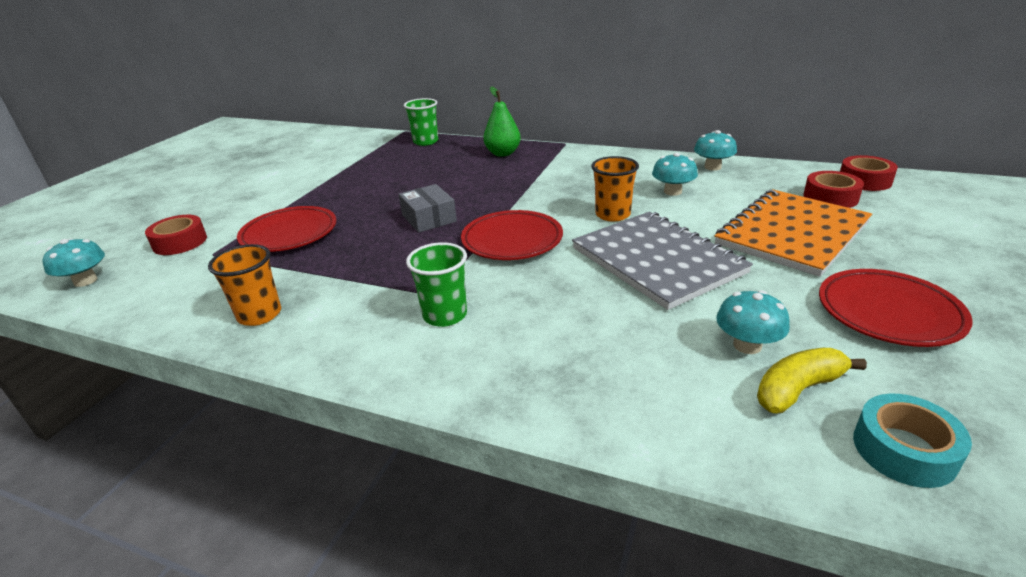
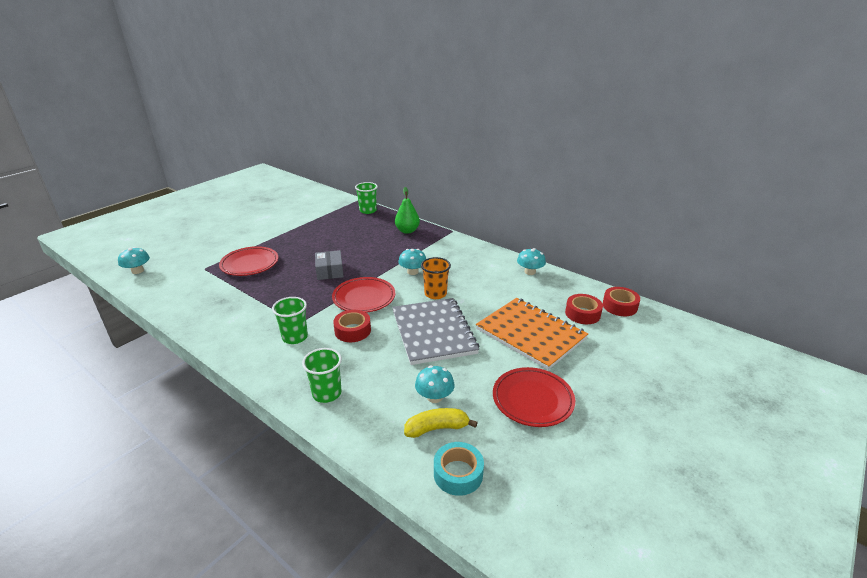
camera: 15 degrees right, 0 degrees up
red tape [145,215,207,255] -> red tape moved to [333,310,371,342]
orange cup [208,244,281,326] -> none
turquoise mushroom [652,153,698,196] -> turquoise mushroom moved to [398,249,426,275]
orange notebook [715,189,872,277] -> orange notebook turned 75 degrees clockwise [476,298,588,370]
none -> green cup [302,348,342,403]

